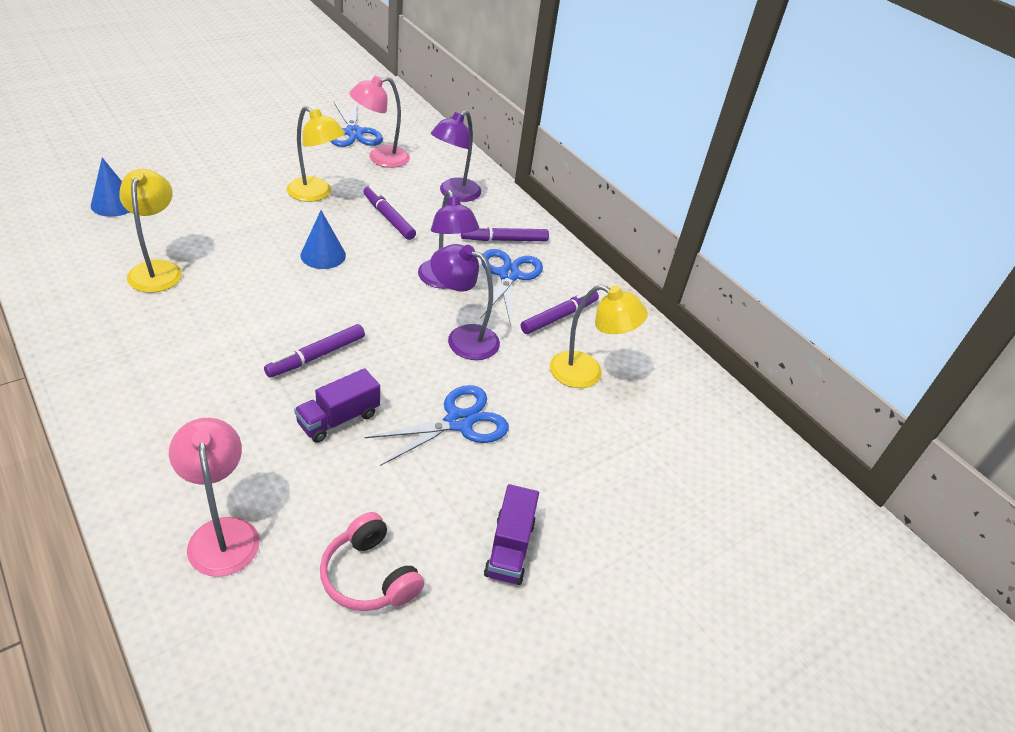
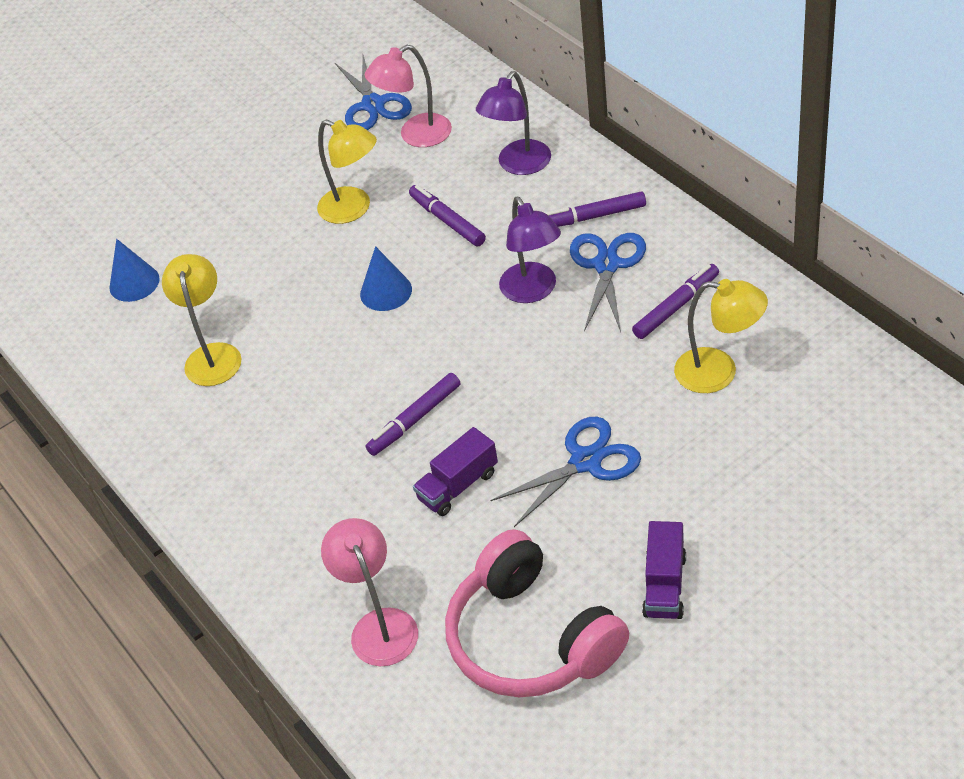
camera: 10 degrees right, 5 degrees up
pink headphones [320,512,424,611] -> pink headphones [445,529,629,697], size x1.76
purple lamp [431,244,500,360] -> none

